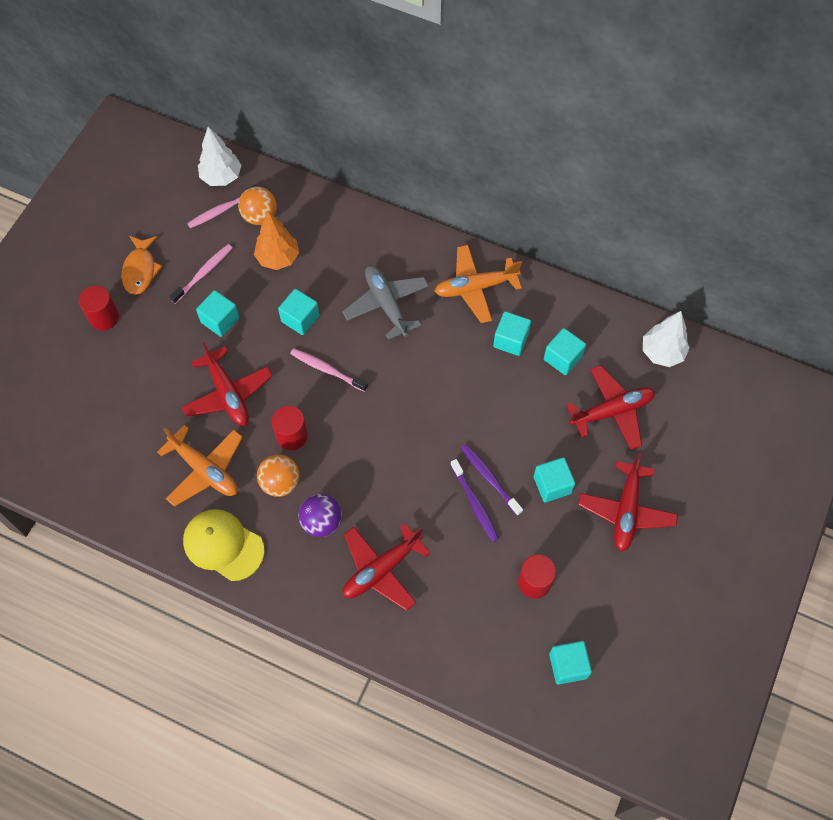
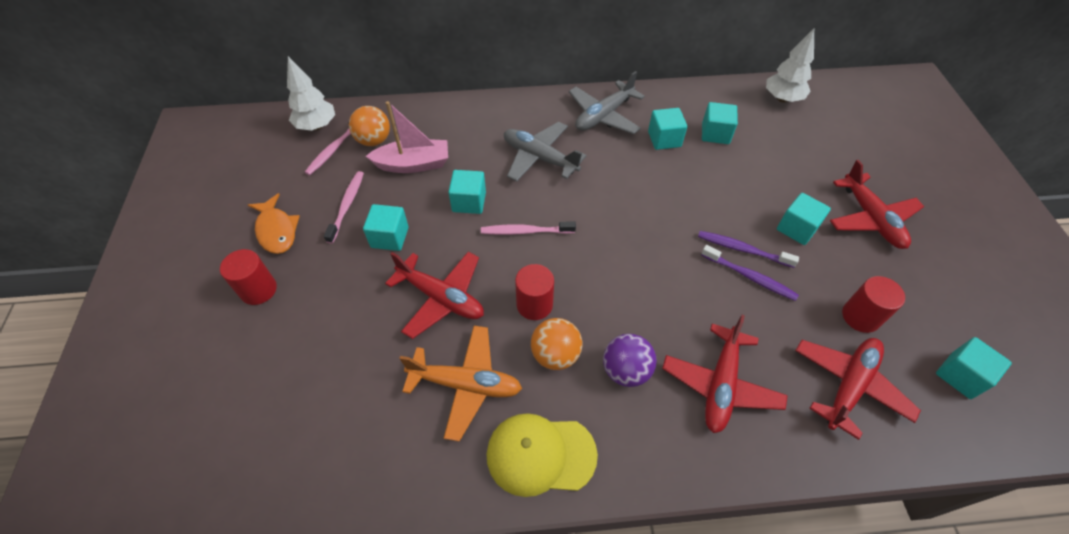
camera: 30 degrees left, 10 degrees down
orange tree [254,211,299,270] -> pink boat [366,101,448,173]
orange plane [434,245,522,323] -> grey plane [569,71,645,134]
red plane [566,365,655,450] -> red plane moved to [795,338,921,440]

